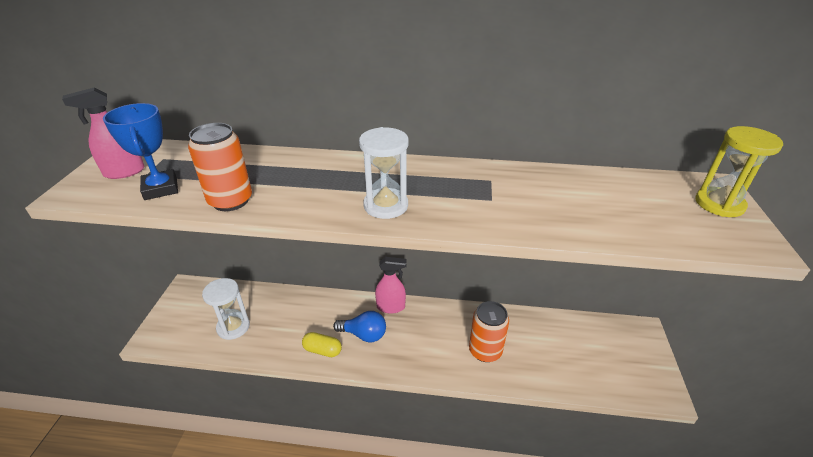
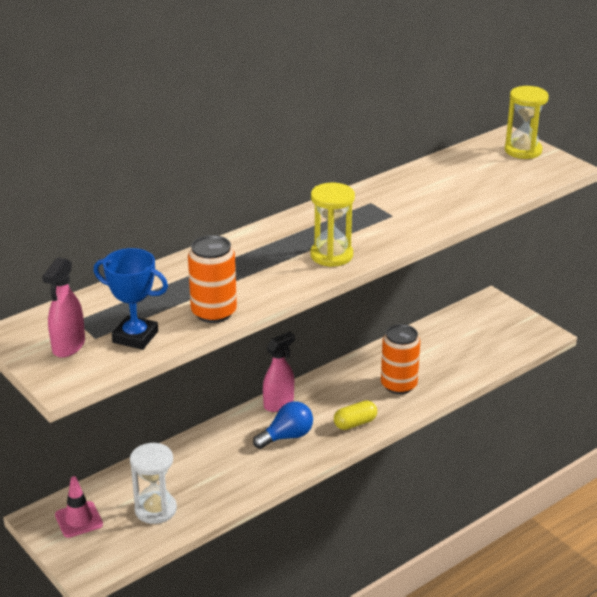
camera: 45 degrees left, 5 degrees down
yellow capsule [302,332,342,357] -> yellow capsule moved to [334,400,377,430]
white hourglass [359,127,409,219] -> yellow hourglass [311,183,355,267]
none -> pink traffic cone [55,476,103,538]

